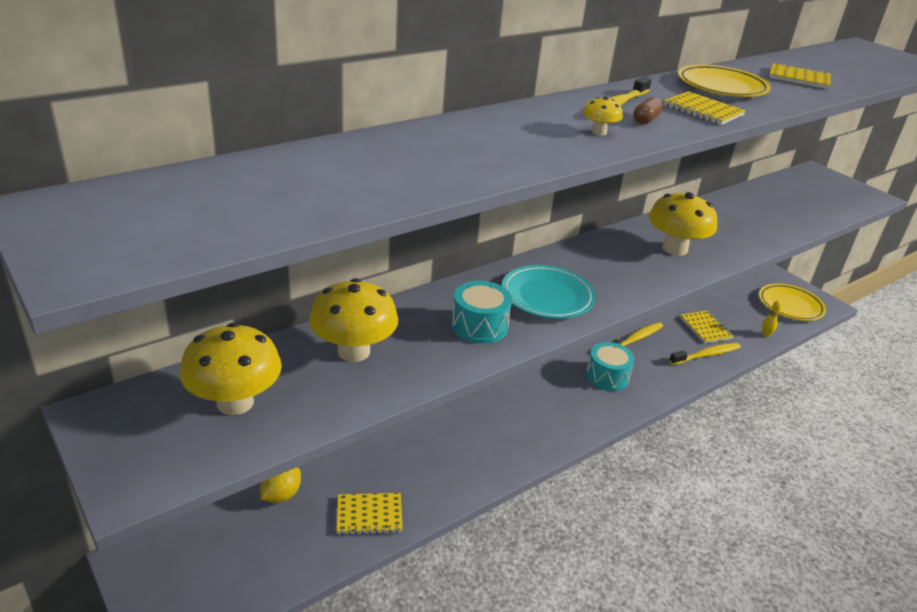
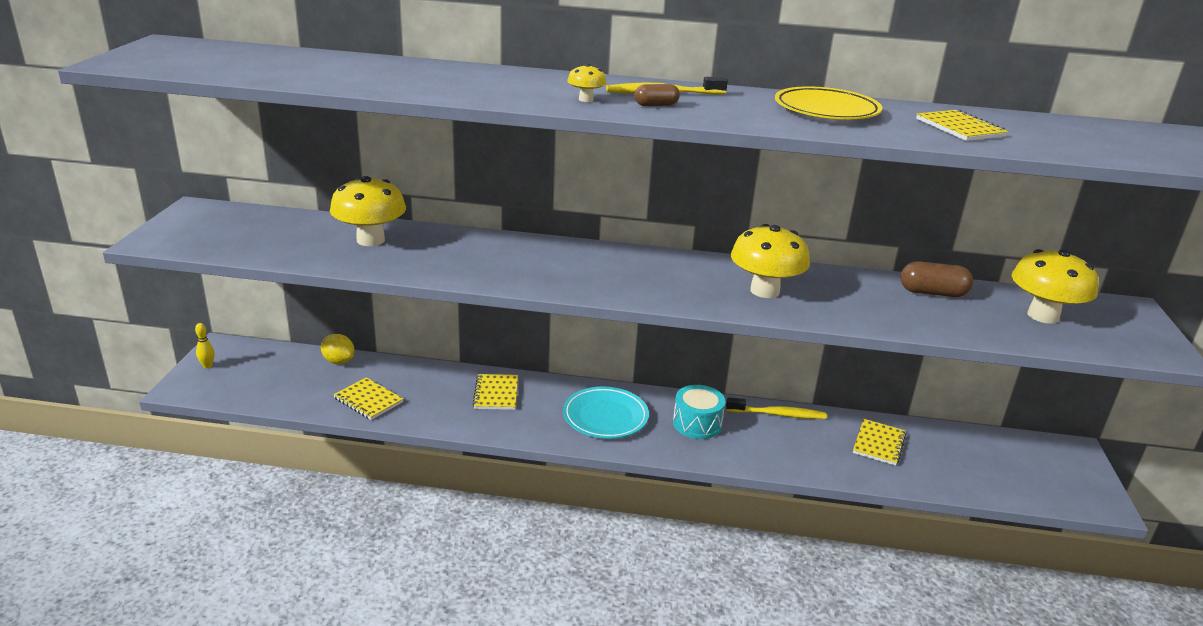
camera: 45 degrees right, 5 degrees down
yellow mushroom [180,323,282,415] -> yellow mushroom moved to [1012,249,1099,324]
yellow lemon [260,467,301,503] -> yellow lemon turned 45 degrees clockwise [321,334,355,364]
turquoise drum [451,281,512,344] -> none
turquoise plate [502,265,596,319] -> turquoise plate moved to [563,387,649,439]
yellow notebook [664,91,746,125] -> yellow notebook moved to [473,374,518,410]
yellow toothbrush [669,343,741,365] -> none
yellow plate [759,283,826,321] -> none
yellow bowling pin [762,301,782,337] -> yellow bowling pin moved to [195,323,215,368]
none -> brown capsule [900,261,973,297]

